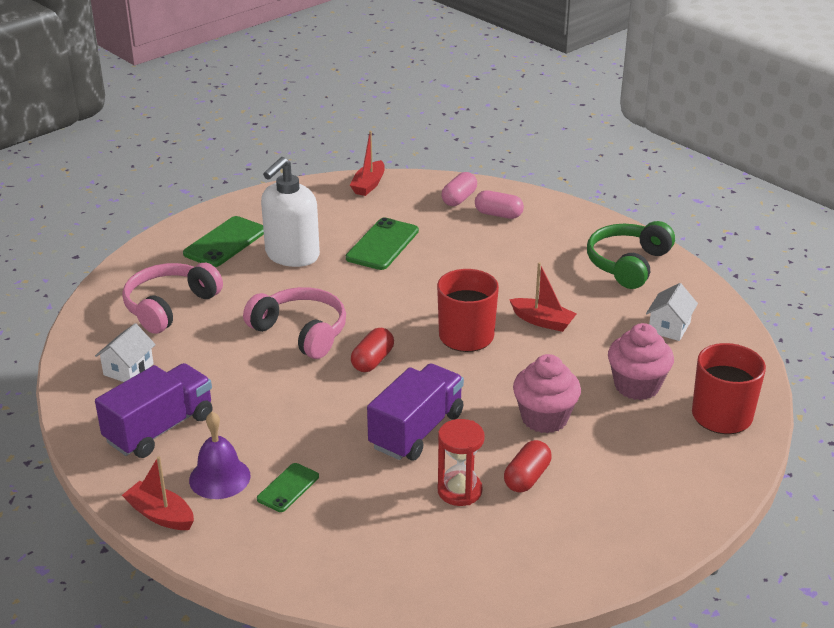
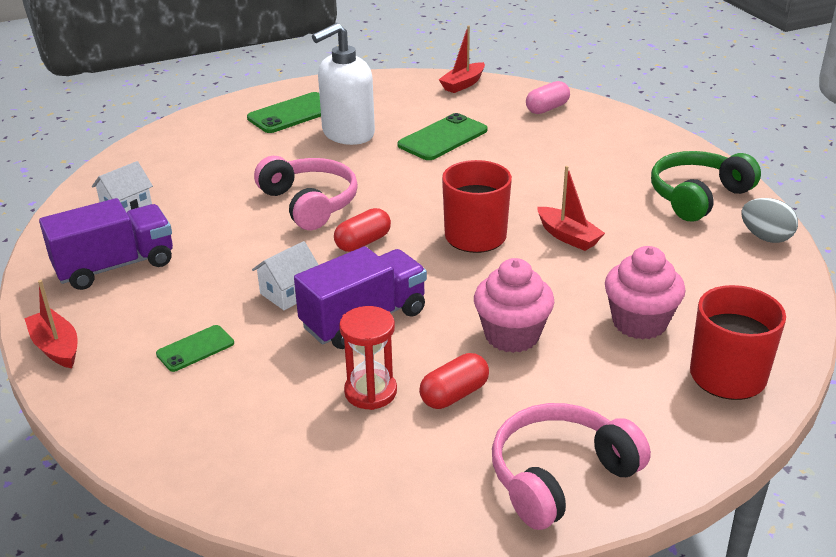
camera: 20 degrees right, 0 degrees up
pink headphones [122,263,223,334] -> pink headphones moved to [492,403,651,530]
purple bell [189,412,251,499] -> none
pink capsule [475,190,524,219] -> none
white house [646,283,698,341] -> white house moved to [252,241,319,310]
none -> grey egg [741,198,798,243]

